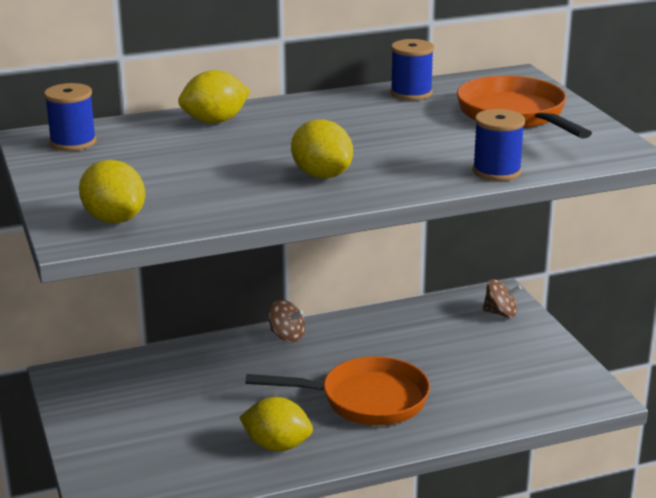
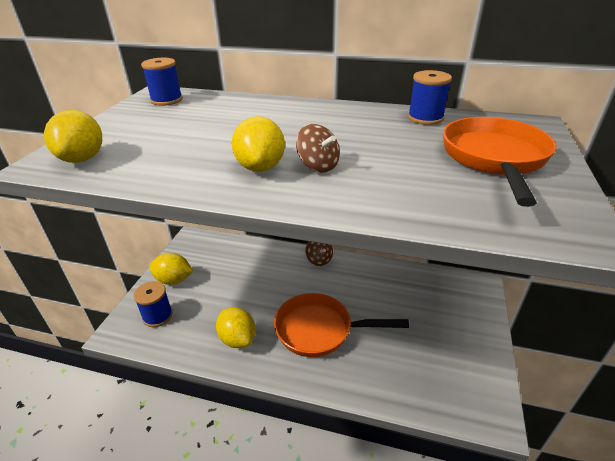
camera: 35 degrees right, 10 degrees up
yellow lemon [178,70,251,124] -> yellow lemon moved to [149,253,193,285]
orange pan [245,356,430,425] -> orange pan turned 150 degrees clockwise [274,293,409,357]
blue spool [472,109,525,181] -> blue spool moved to [133,281,173,327]
brown spinning top [483,279,522,318] -> brown spinning top moved to [296,124,340,173]

